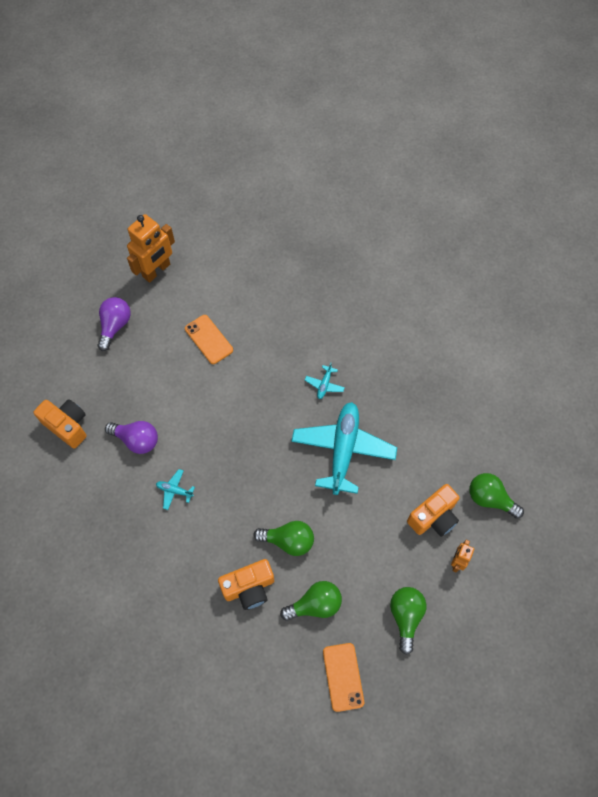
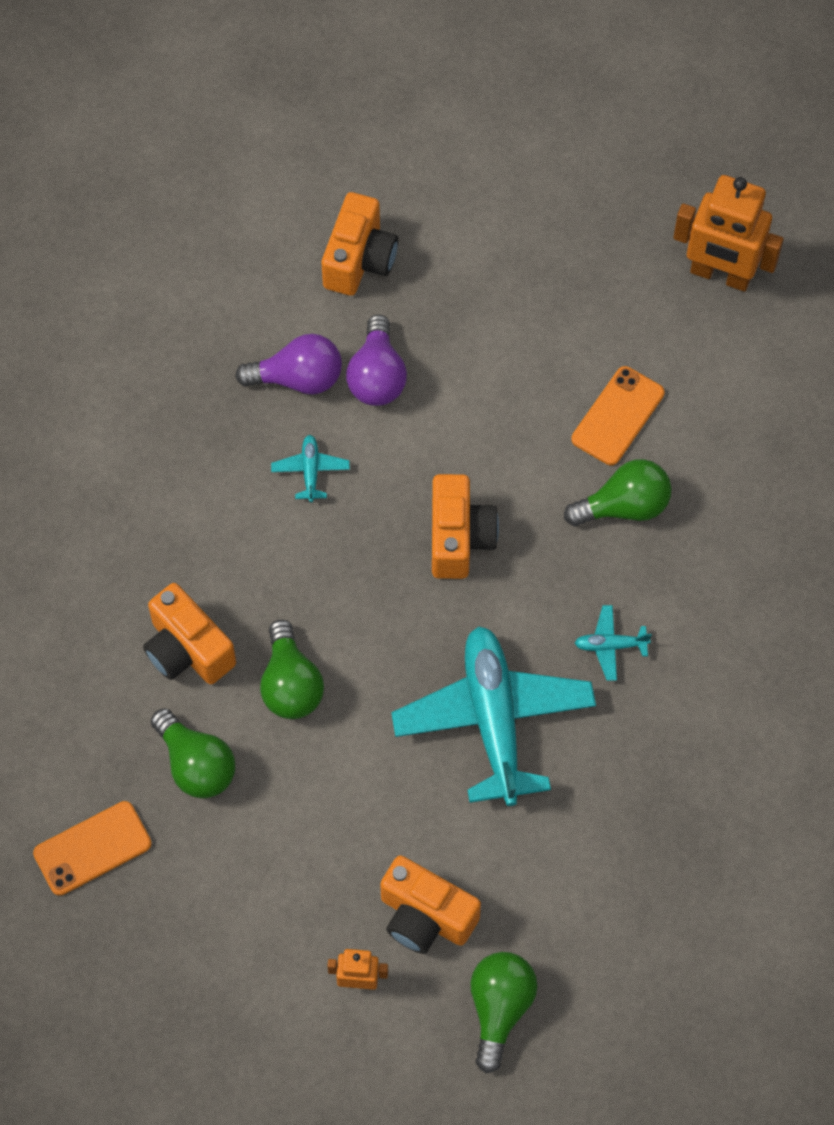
camera: 70 degrees right, 0 degrees up
purple light bulb [97,297,131,351] -> purple light bulb moved to [235,334,342,395]
turquoise plane [291,402,397,495] -> turquoise plane turned 90 degrees counterclockwise [391,626,596,806]
green light bulb [390,587,426,655] -> green light bulb moved to [564,459,672,526]
none -> orange camera [432,474,499,579]

